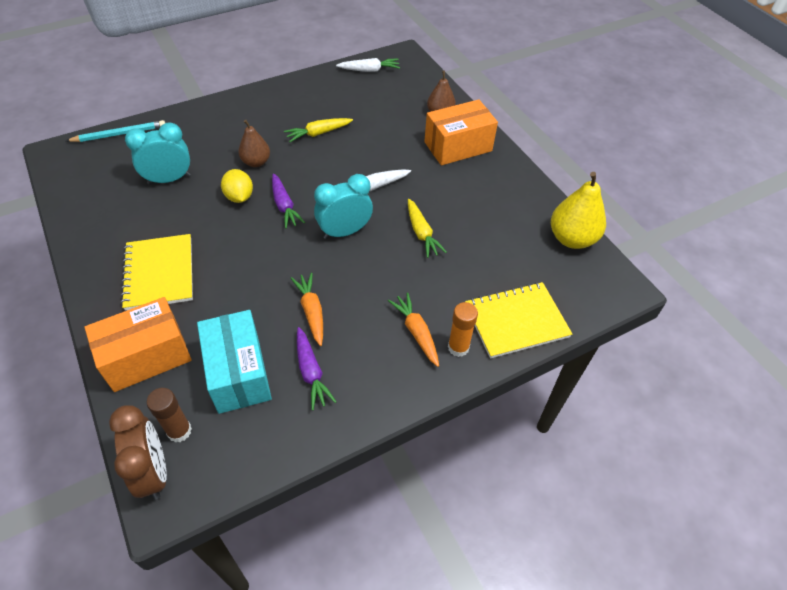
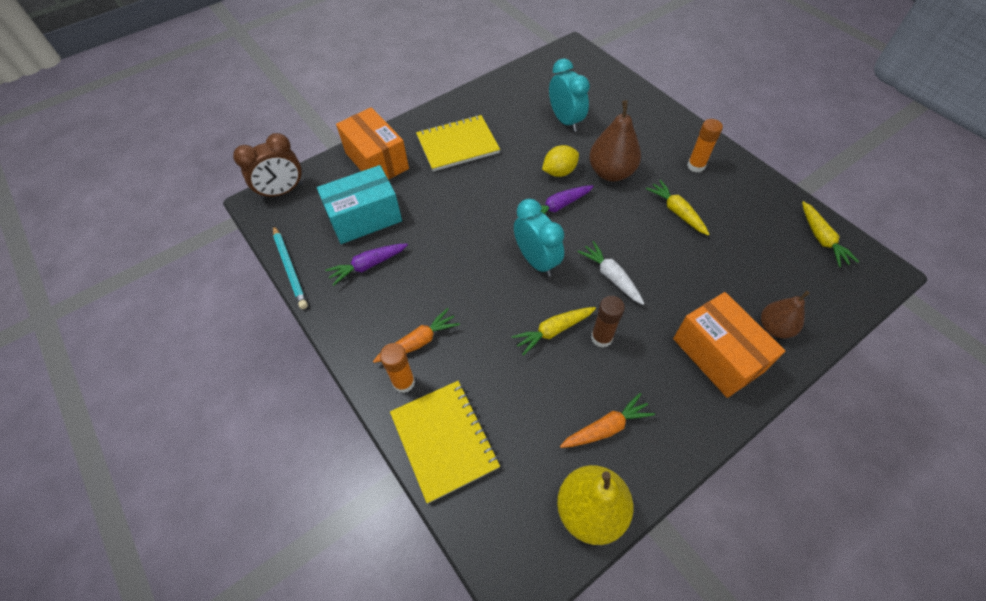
camera: 85 degrees right, 5 degrees up
turquoise pencil [66,120,165,142] -> turquoise pencil moved to [273,225,308,309]
brown glue stick [146,388,192,442] -> brown glue stick moved to [591,296,625,348]
brown pear [238,120,270,167] -> brown pear [589,100,641,182], size x1.57
orange carrot [291,273,323,346] -> orange carrot moved to [560,393,655,448]
white carrot [336,58,400,72] -> yellow carrot [802,201,859,267]
none -> orange glue stick [687,119,723,173]

